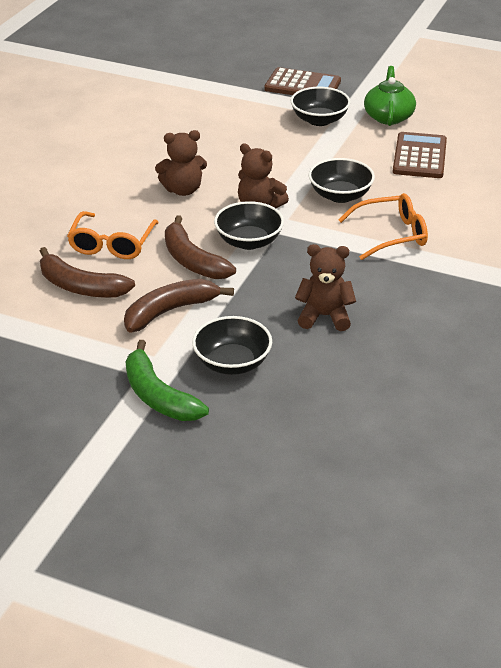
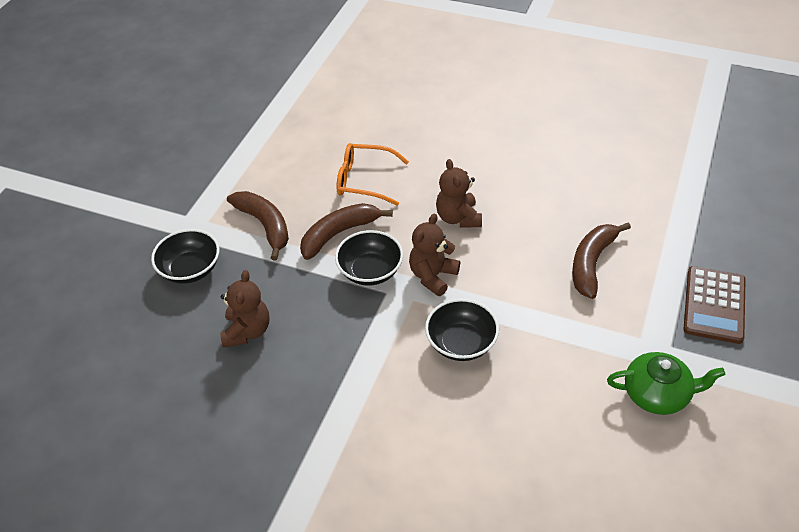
camera: 90 degrees right, 10 degrees up
brown banana [40,247,135,298] -> brown banana moved to [572,222,631,299]
green banana [125,340,209,421] -> none
black bowl [291,87,351,126] -> none
orange glasses [338,193,428,260] -> none
brown calculator [393,132,447,178] -> none

